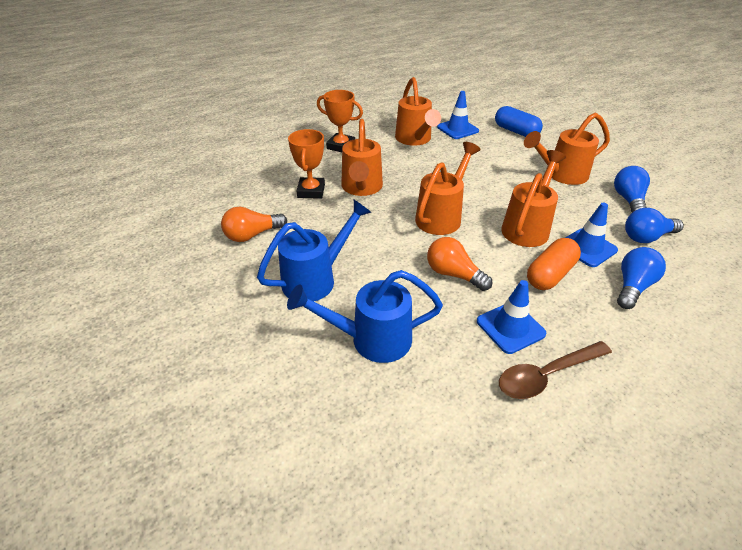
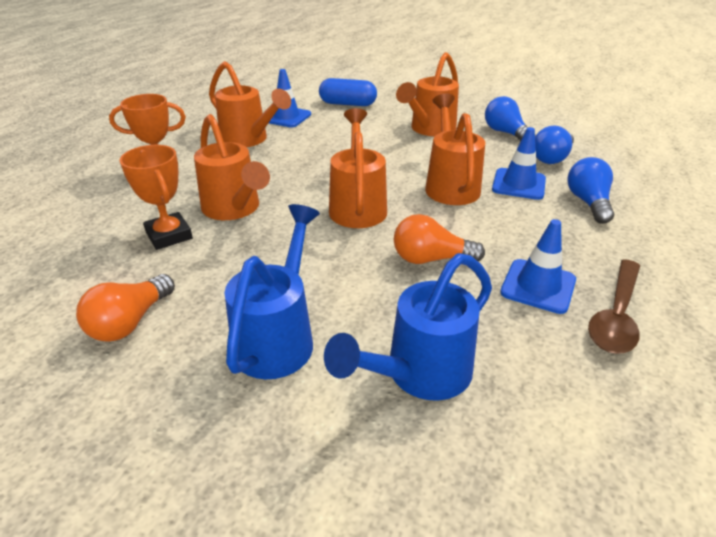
camera: 35 degrees left, 5 degrees down
orange capsule [527,238,581,290] -> none

